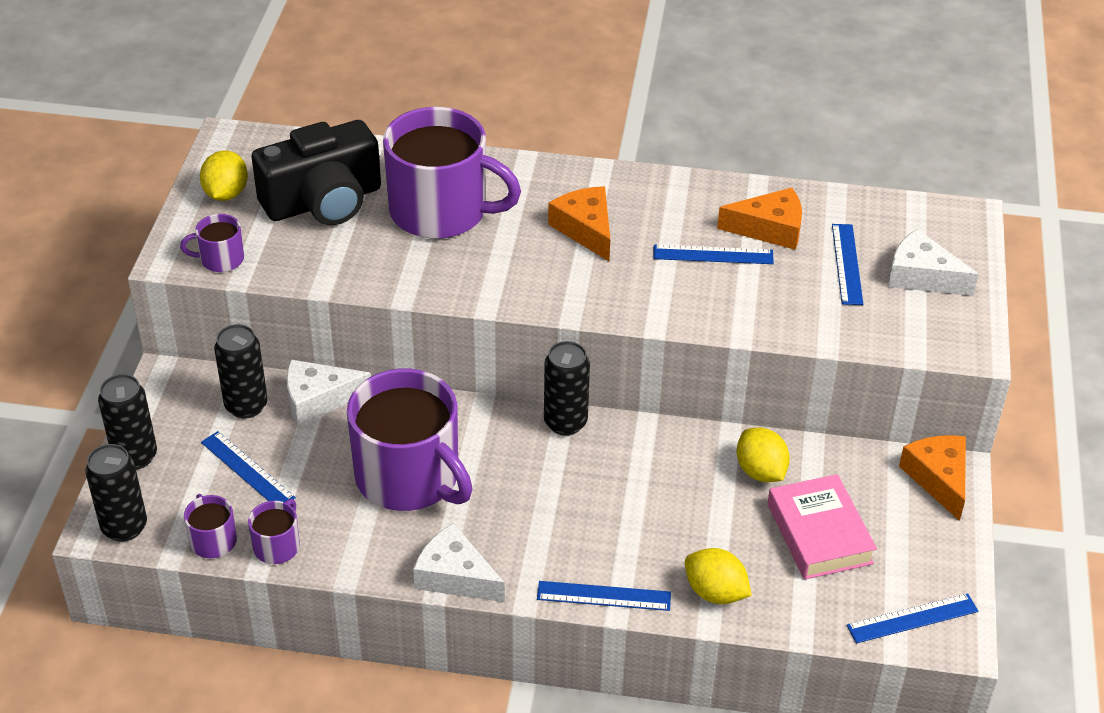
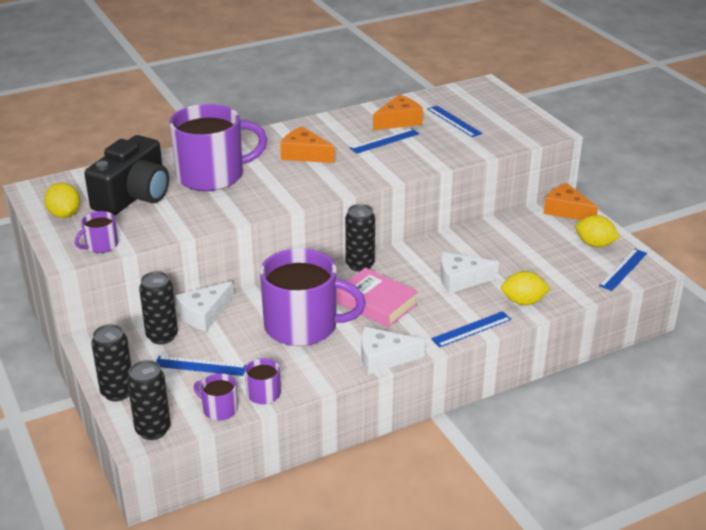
camera: 35 degrees left, 10 degrees down
yellow lemon [737,428,790,482] -> yellow lemon moved to [575,215,620,247]
pink book [767,474,877,580] -> pink book moved to [337,268,418,328]
white cheese [888,229,979,296] -> white cheese moved to [441,252,499,293]

